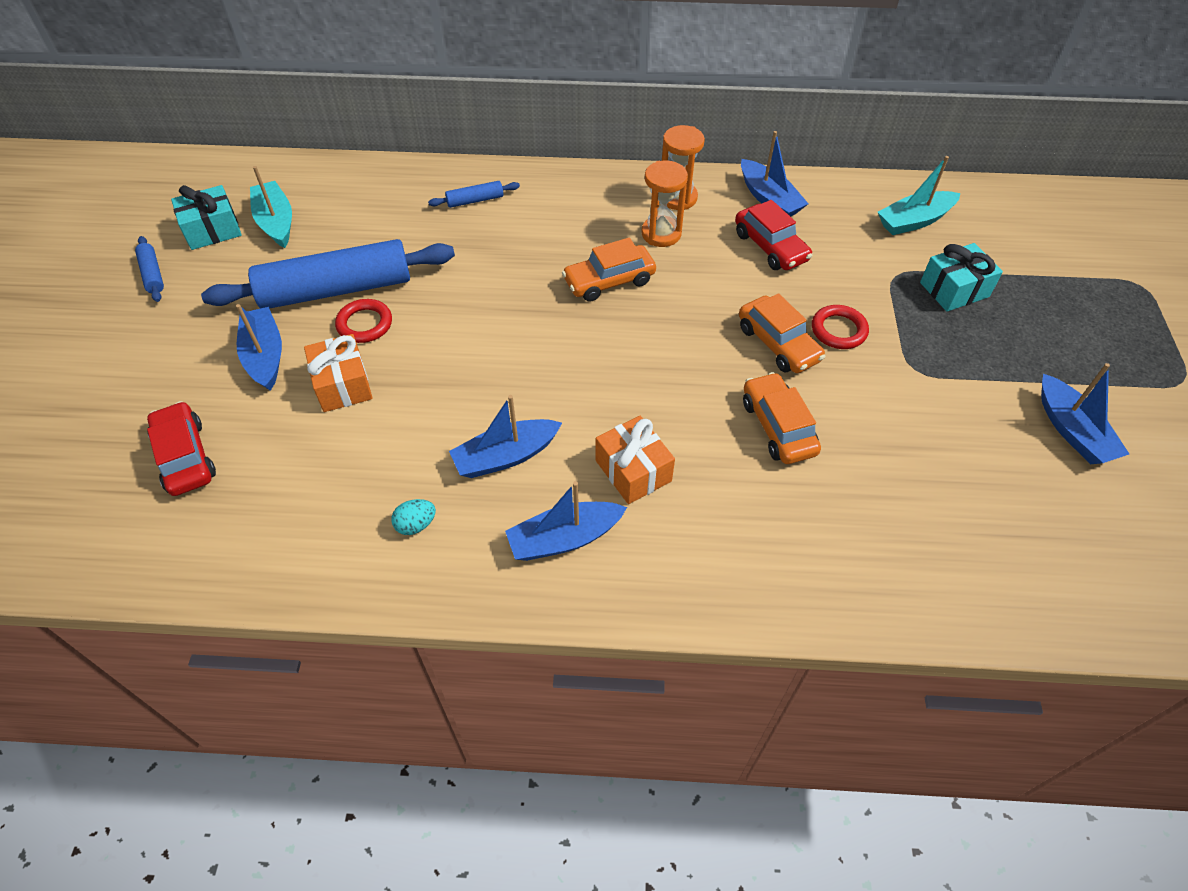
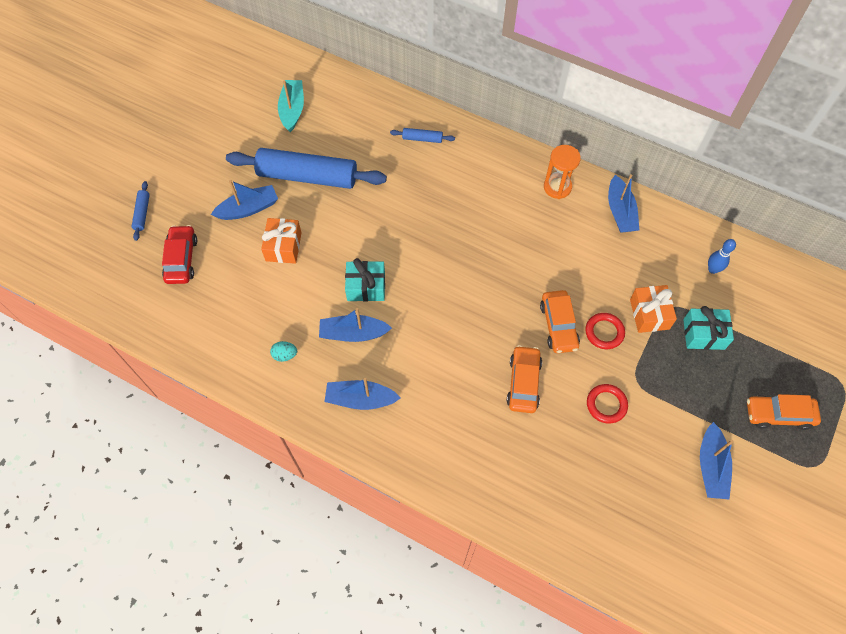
camera: 25 degrees right, 10 degrees up
blue rolling pin [135,236,164,302] -> blue rolling pin moved to [131,181,150,241]
turquoise gift [171,185,242,250] -> turquoise gift moved to [345,258,385,301]
blue boat [236,304,282,391] -> blue boat turned 60 degrees clockwise [211,180,278,220]
red ring [335,299,392,343] -> red ring moved to [587,384,628,424]
orange car [562,237,656,302] -> orange car moved to [747,394,821,430]
orange gift [596,416,675,504] -> orange gift moved to [630,285,677,333]
orange hourglass [642,161,688,247] -> none
red car [735,200,813,270] -> none
turquoise boat [878,156,961,235] -> blue bowling pin [708,239,736,274]

